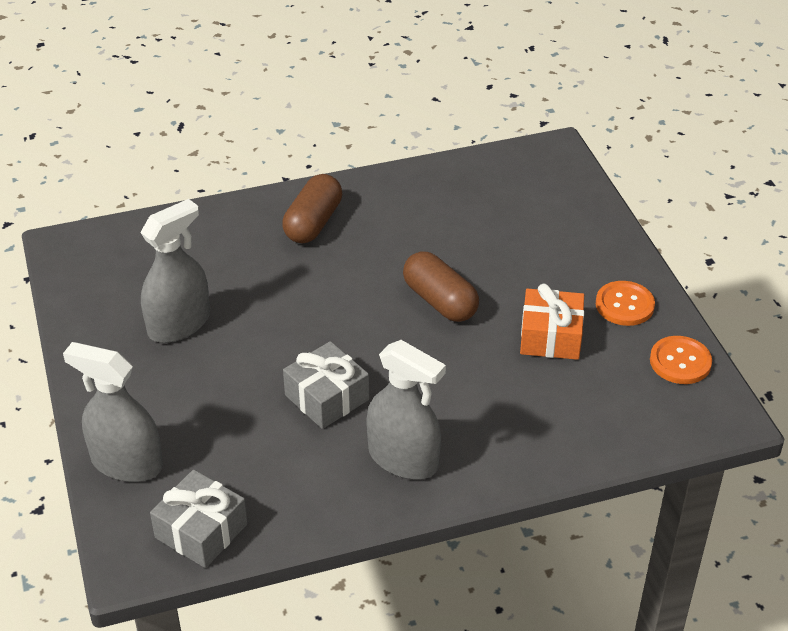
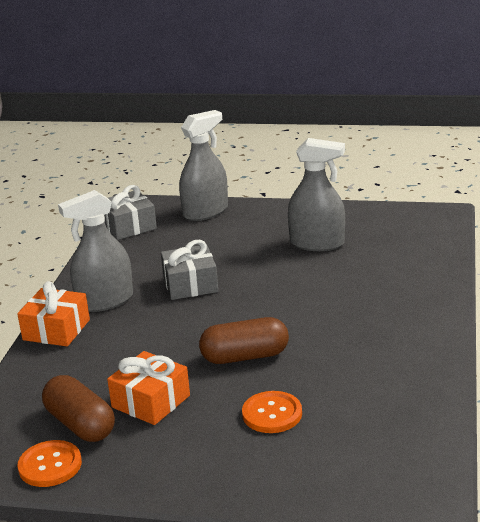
camera: 120 degrees right, 15 degrees down
grey spray bottle [140,199,210,343] -> grey spray bottle turned 60 degrees counterclockwise [288,138,345,251]
brown capsule [282,174,342,243] -> brown capsule moved to [42,375,115,442]
orange button [596,281,655,326] -> orange button moved to [242,391,302,433]
none -> orange gift [17,281,90,346]

